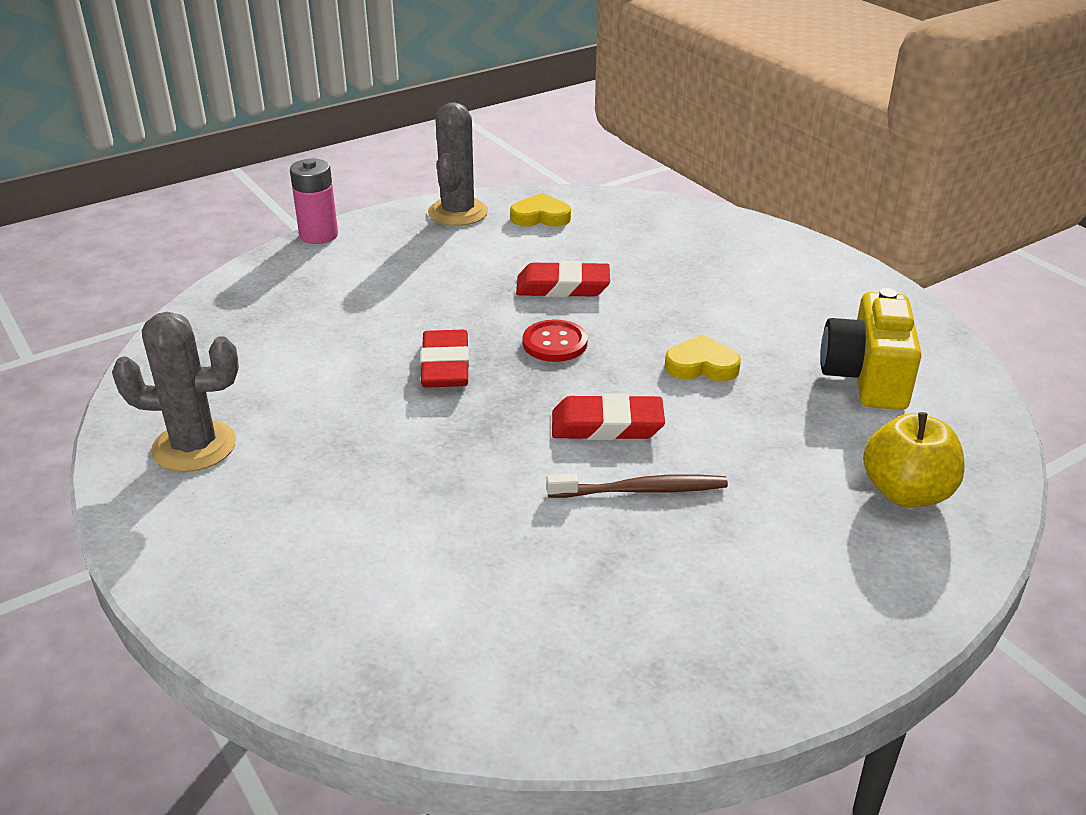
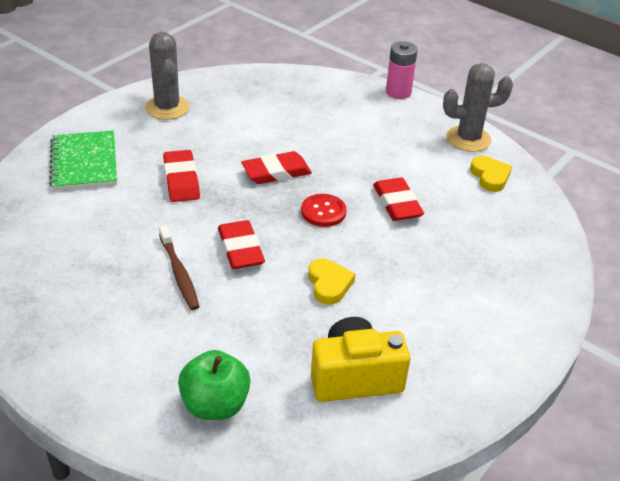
camera: 70 degrees right, 5 degrees up
yellow apple [863,412,965,507] -> green apple [178,350,251,420]
none -> green notebook [49,131,117,190]
none -> red eraser [163,150,200,202]

